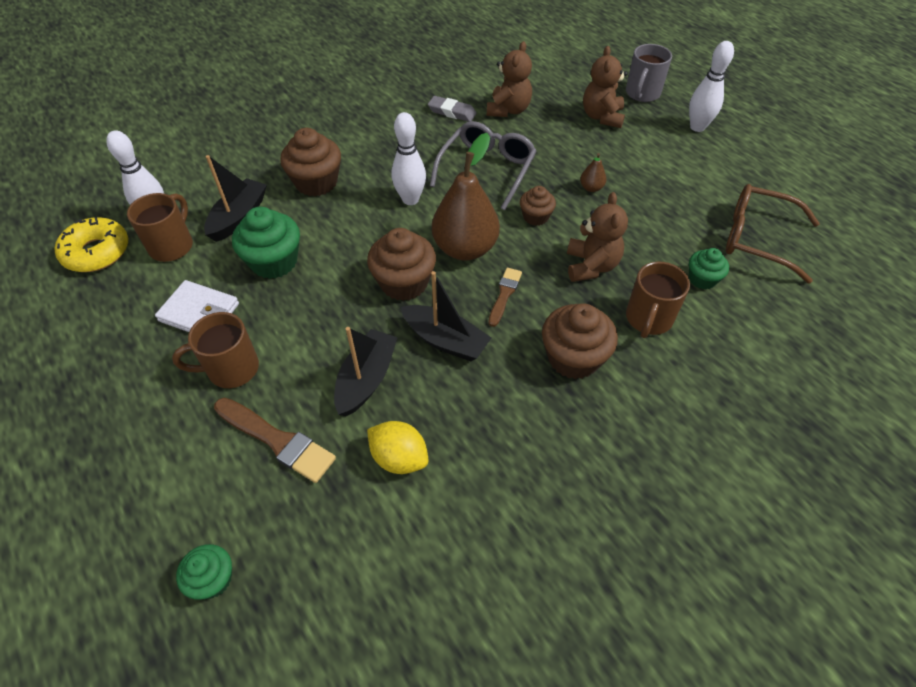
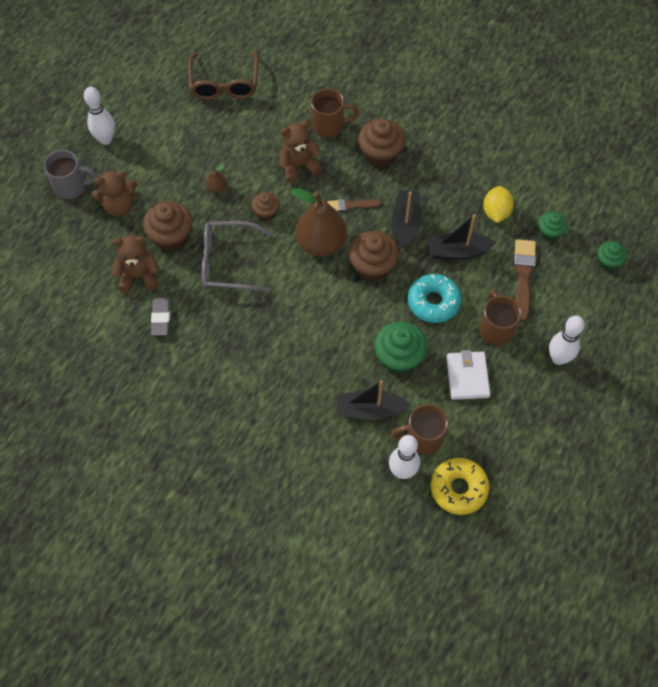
camera: 115 degrees left, 10 degrees up
brown mug [172,312,259,388] -> brown mug turned 150 degrees counterclockwise [479,290,522,346]
brown cupcake [280,128,341,197] -> brown cupcake moved to [143,201,193,252]
white bowling pin [391,112,426,205] -> white bowling pin moved to [549,316,585,365]
green cupcake [689,248,729,289] -> green cupcake moved to [539,211,567,241]
none -> turquoise donut [408,274,461,323]

